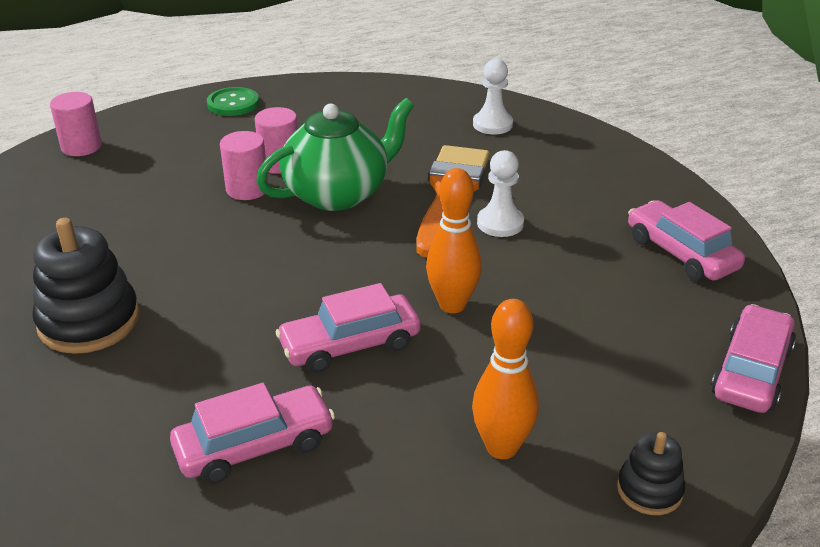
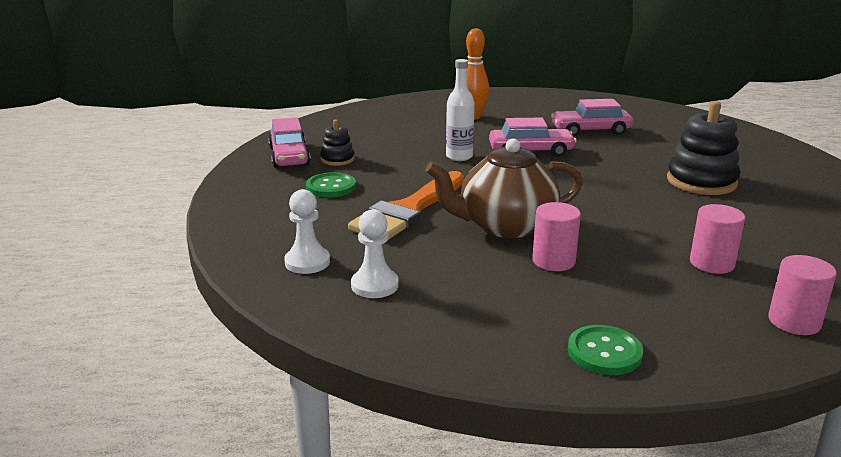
camera: 160 degrees left, 10 degrees down
pink cylinder [220,131,269,200] -> pink cylinder moved to [690,204,745,274]
green teapot [256,98,414,211] -> brown teapot [425,139,583,238]
orange bowling pin [426,168,482,313] -> white bottle [446,59,475,161]
white pawn [477,150,524,237] -> white pawn moved to [351,209,399,298]
black stacking toy [617,432,685,515] -> black stacking toy moved to [320,120,355,166]
pink car [711,304,796,413] -> none
none -> green button [306,172,356,198]

